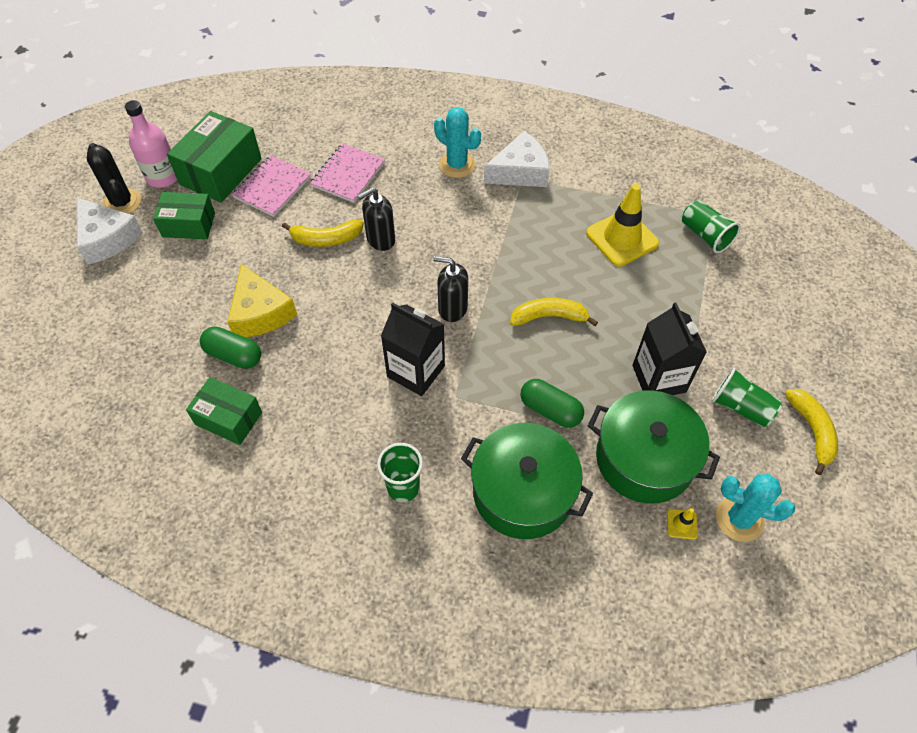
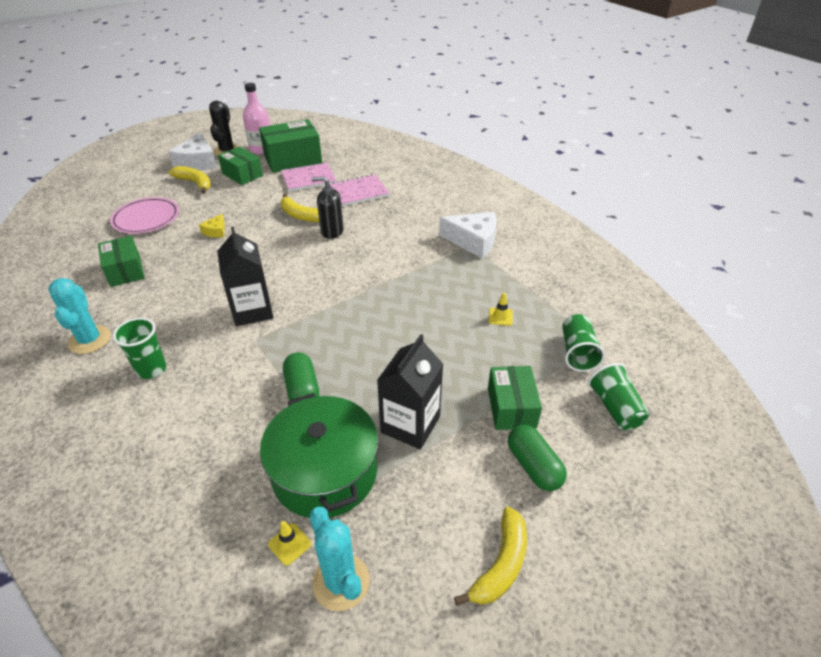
camera: 40 degrees right, 15 degrees down
green capsule [200,326,261,369] -> green capsule moved to [508,425,567,491]
yellow cheese [227,264,297,337] -> yellow cheese [199,214,225,238], size x0.50
black soap dispenser [433,256,468,322] -> none
turquoise cactus [434,107,481,178] -> turquoise cactus moved to [48,278,111,354]
green pot [461,423,593,539] -> none
yellow banana [510,298,598,326] -> yellow banana moved to [169,166,211,194]
yellow traffic cone [586,184,659,267] -> yellow traffic cone [489,293,513,326], size x0.42
green cup [712,368,782,428] -> green cup moved to [588,363,649,430]
none -> pink plate [110,197,179,234]
none -> green box [488,366,542,430]

